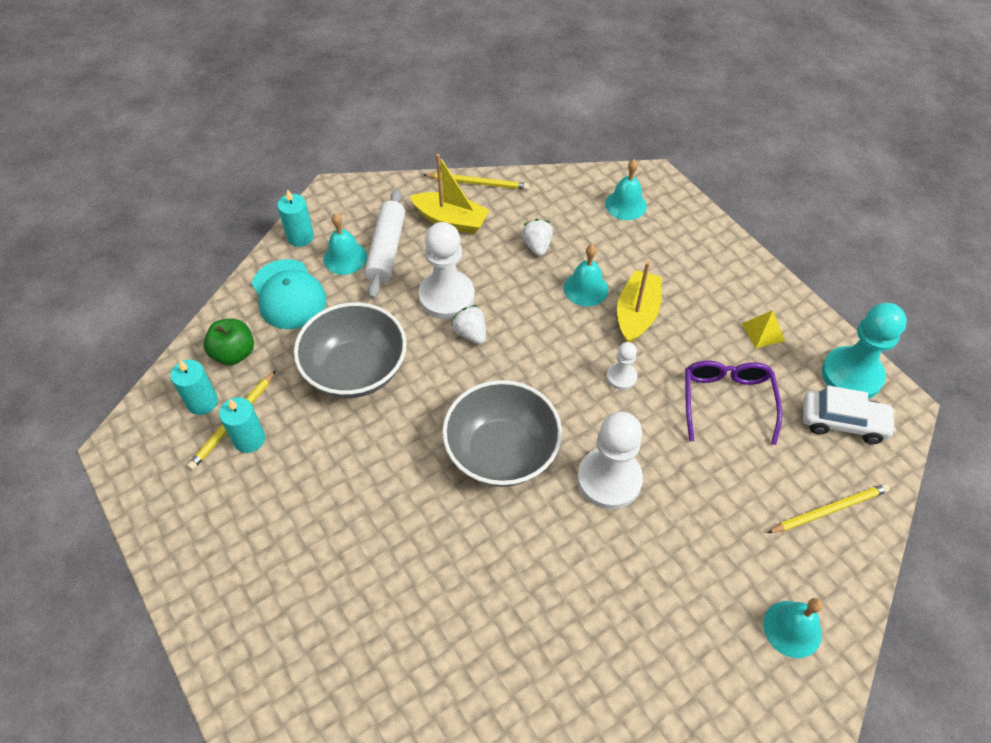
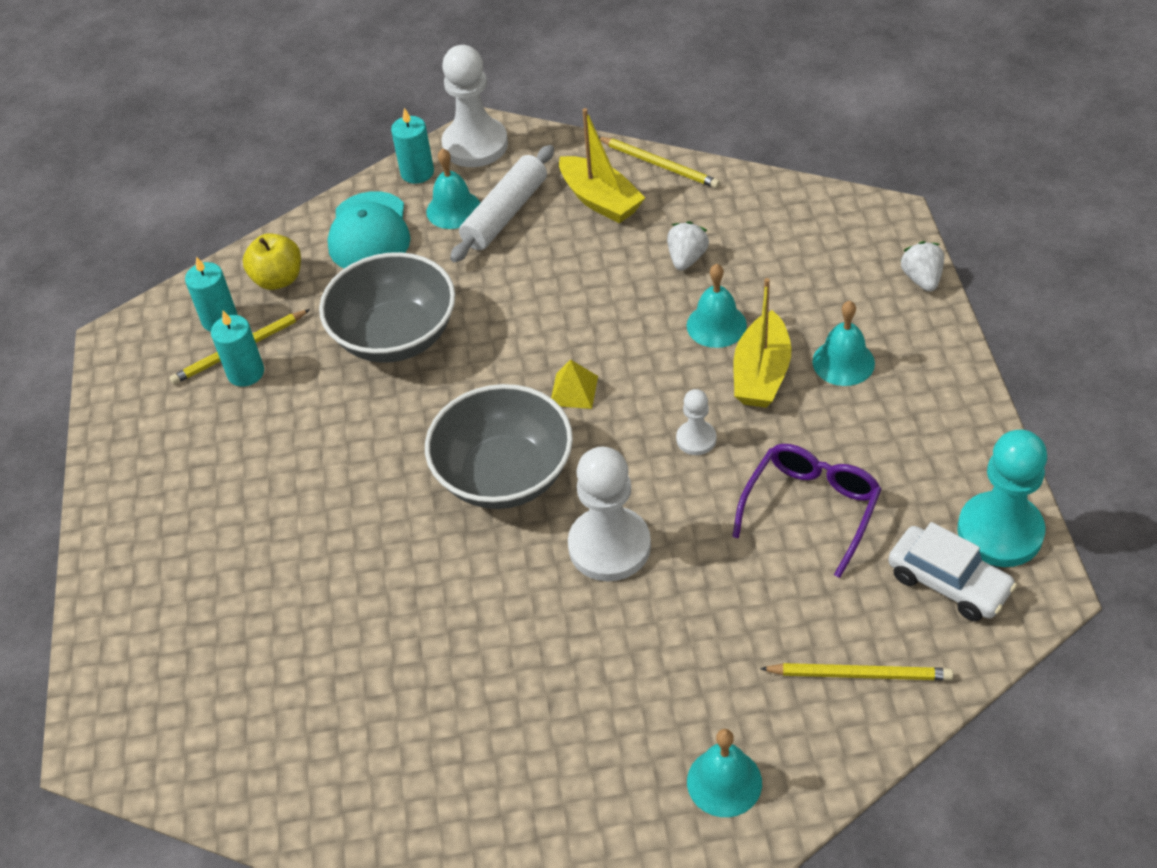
camera: 30 degrees right, 5 degrees down
green apple [203,319,254,365] -> yellow apple [243,233,301,290]
white pawn [419,222,475,319] -> white pawn moved to [442,45,508,167]
white strawberry [451,305,486,344] -> white strawberry moved to [900,241,944,292]
turquoise bell [605,159,647,220] -> turquoise bell moved to [812,301,875,386]
yellow boat [617,262,662,343] -> yellow boat turned 150 degrees clockwise [734,278,791,408]
yellow pyramid [742,310,785,348] -> yellow pyramid moved to [551,359,598,409]

